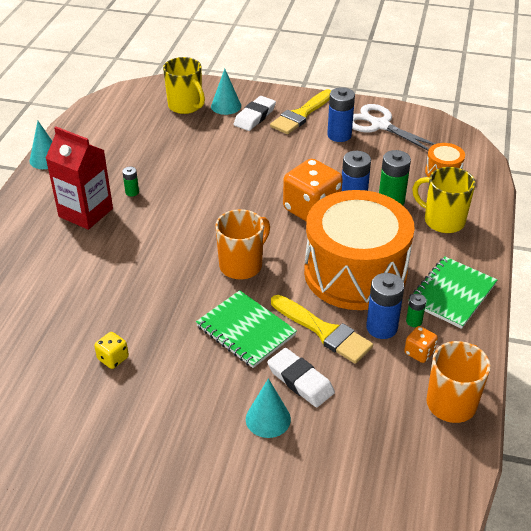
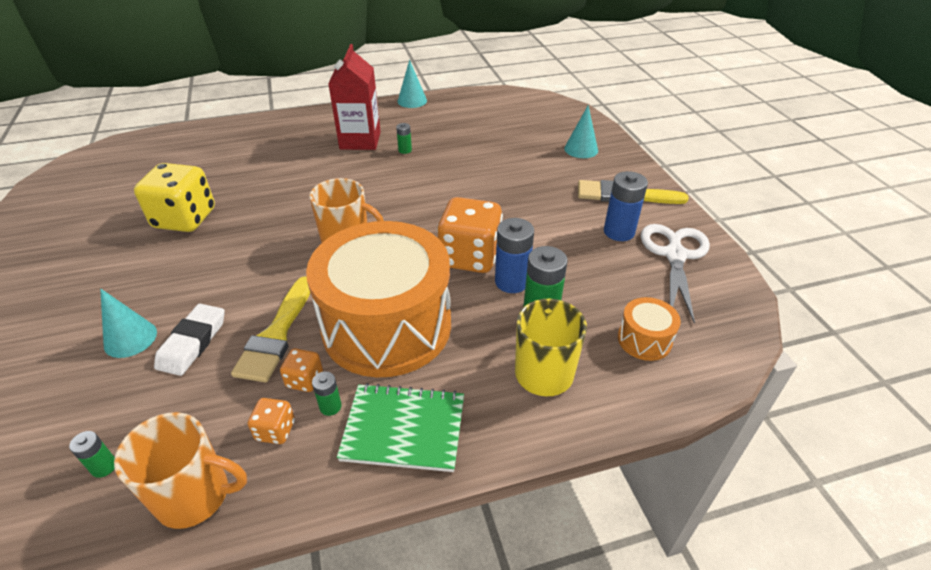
camera: 60 degrees right, 0 degrees up
yellow dice [94,332,129,369] -> yellow dice [134,163,215,232], size x2.17
yellow mug [163,57,205,114] -> none
green notebook [196,290,297,368] -> none
white eraser [234,96,276,131] -> none
blue battery [366,273,404,339] -> orange dice [280,349,323,392]
none -> green battery [69,431,115,478]

